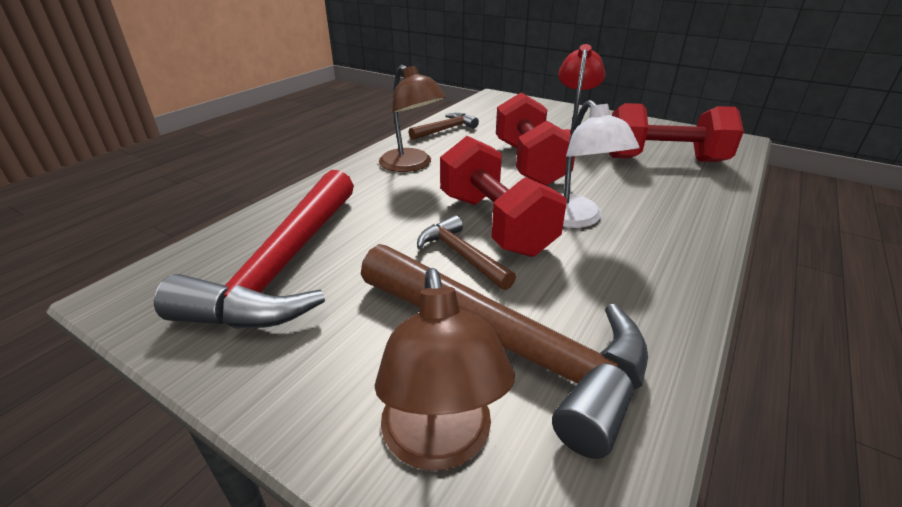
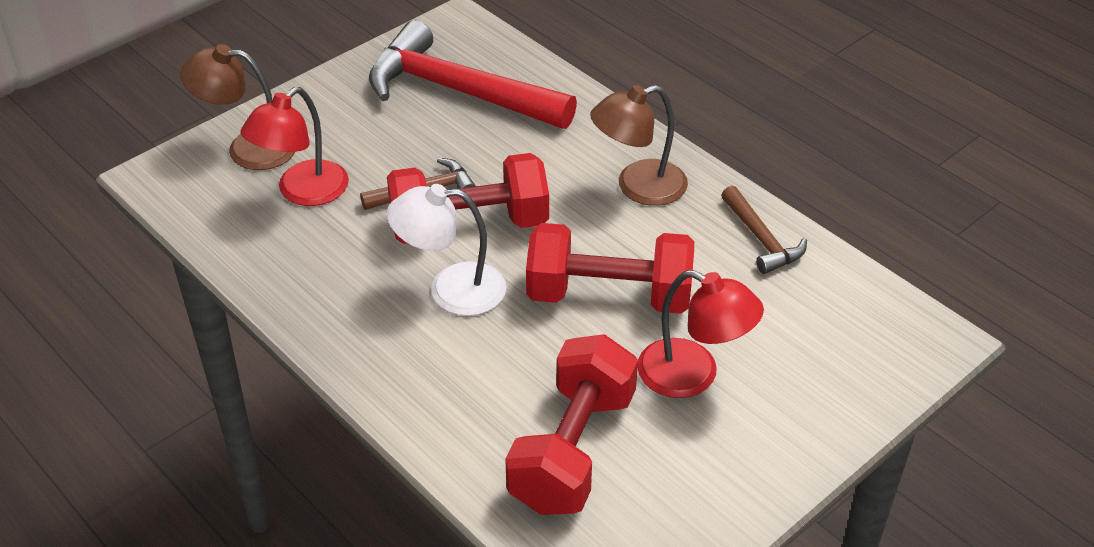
camera: 105 degrees right, 10 degrees up
brown hammer [361,244,648,459] -> red lamp [241,87,349,206]

